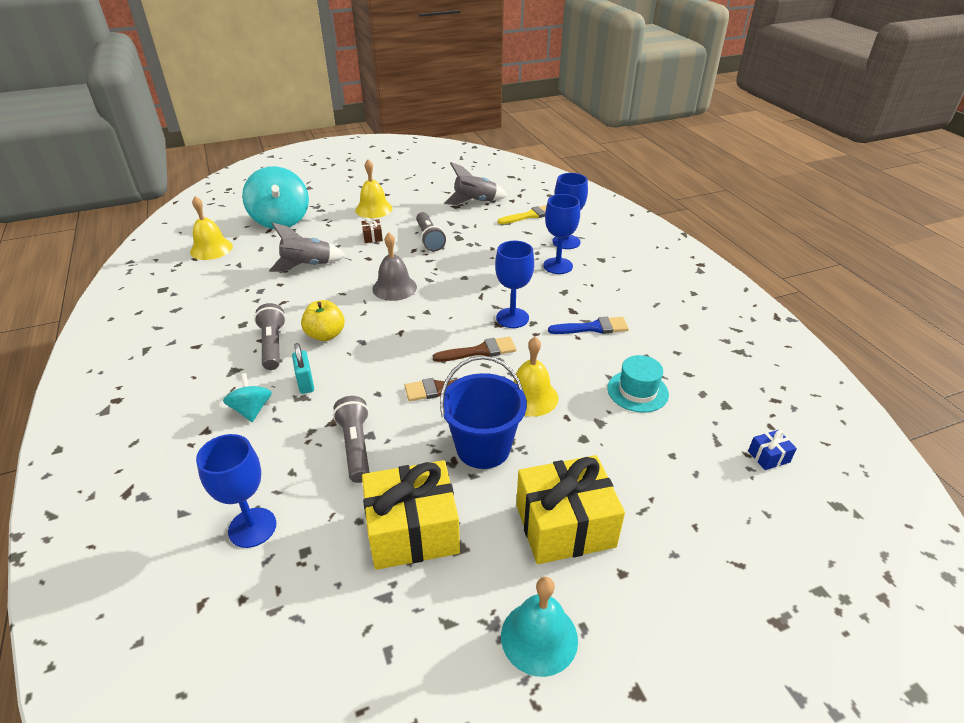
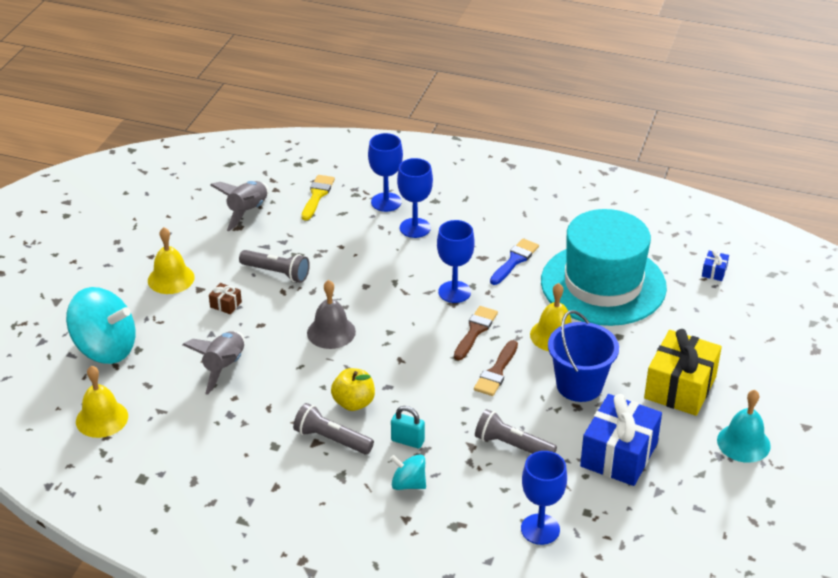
camera: 50 degrees left, 0 degrees up
yellow gift [362,460,460,570] -> blue gift [580,394,662,486]
turquoise hat [607,355,669,413] -> turquoise hat [541,209,667,326], size x2.39

